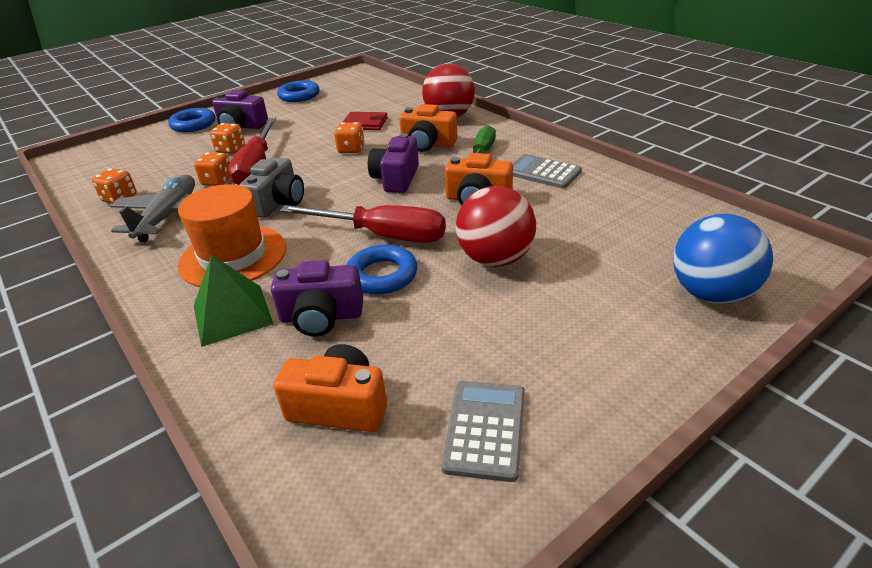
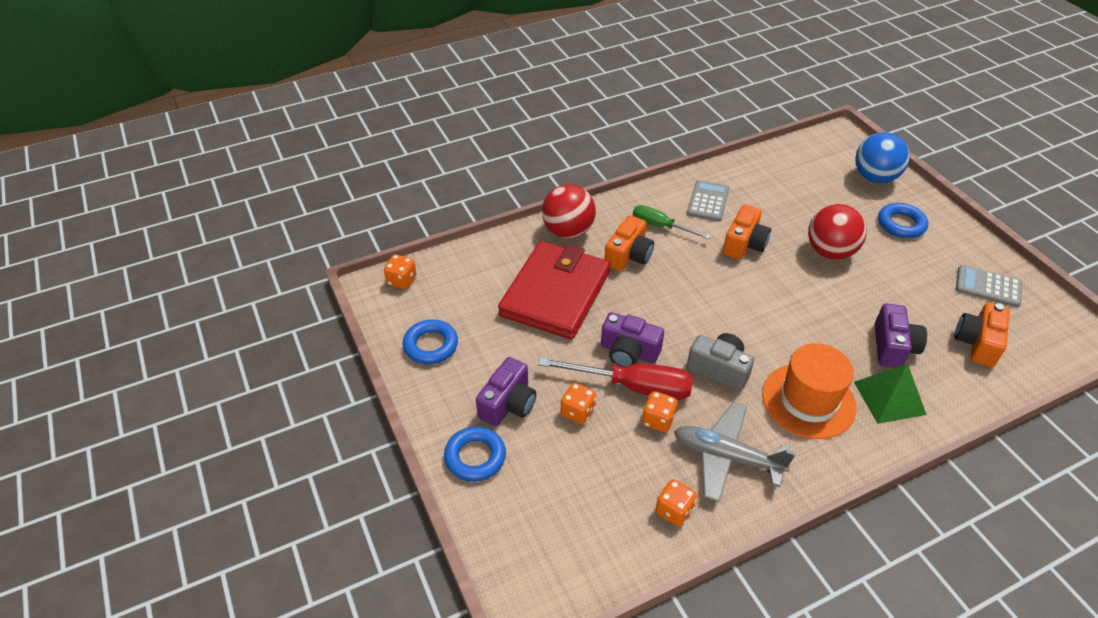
camera: 80 degrees left, 10 degrees up
red screwdriver [280,205,446,243] -> none
orange dice [334,122,365,153] -> orange dice moved to [384,254,416,289]
red wallet [343,112,388,130] -> red wallet [498,241,610,340], size x2.34
blue ring [347,245,417,295] -> blue ring moved to [878,203,928,238]
purple camera [368,133,419,193] -> purple camera moved to [601,312,664,367]
grey calculator [512,154,582,189] -> grey calculator turned 150 degrees clockwise [687,180,729,222]

